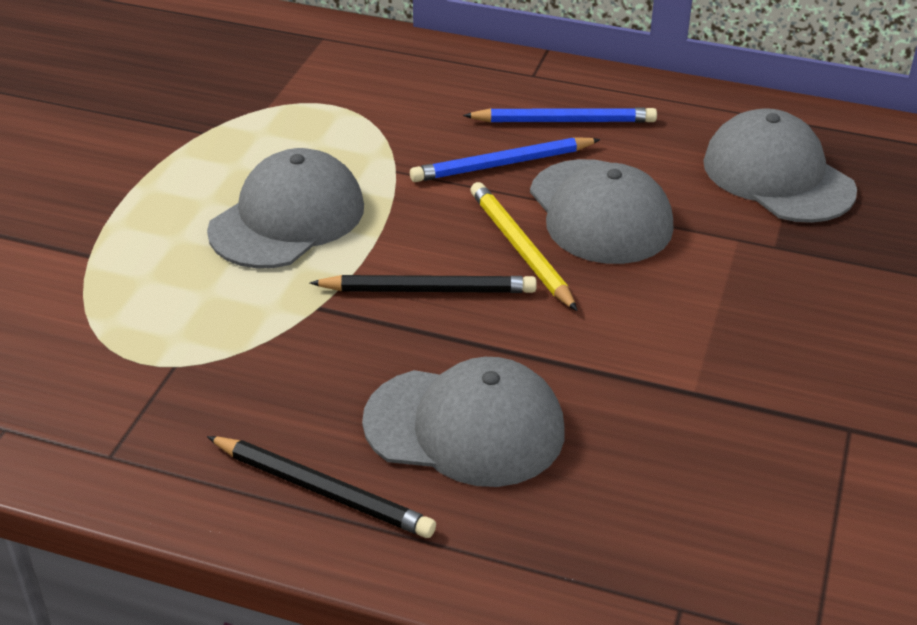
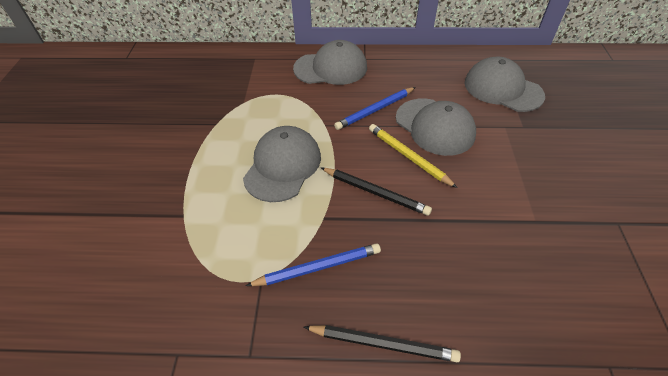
camera: 15 degrees left, 10 degrees up
black pencil [310,275,537,293] -> black pencil turned 45 degrees clockwise [320,167,432,216]
grey cap [362,357,565,487] -> grey cap moved to [293,40,367,85]
blue pencil [463,108,657,123] -> blue pencil moved to [246,243,381,286]

